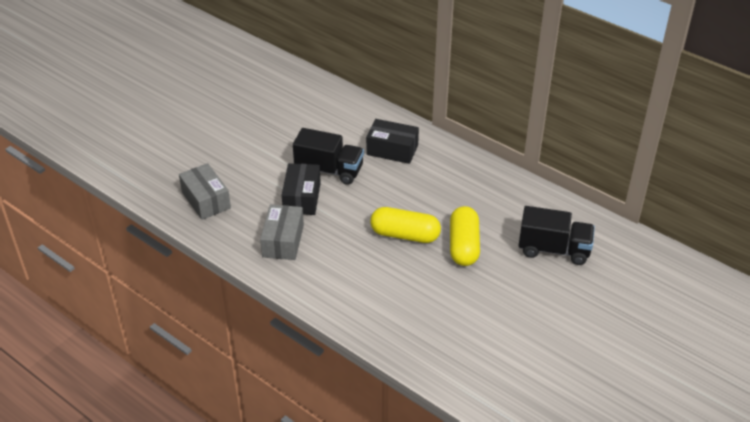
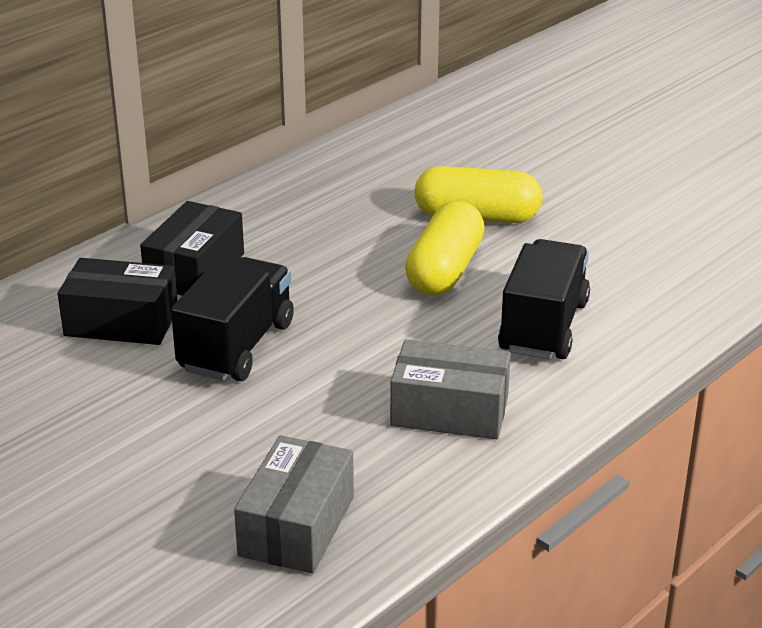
camera: 85 degrees left, 10 degrees down
grey box [179,163,231,220] -> grey box turned 45 degrees counterclockwise [234,435,354,574]
black box [282,163,321,215] -> black box moved to [58,258,178,345]
black truck [519,206,595,265] -> black truck moved to [498,239,590,360]

